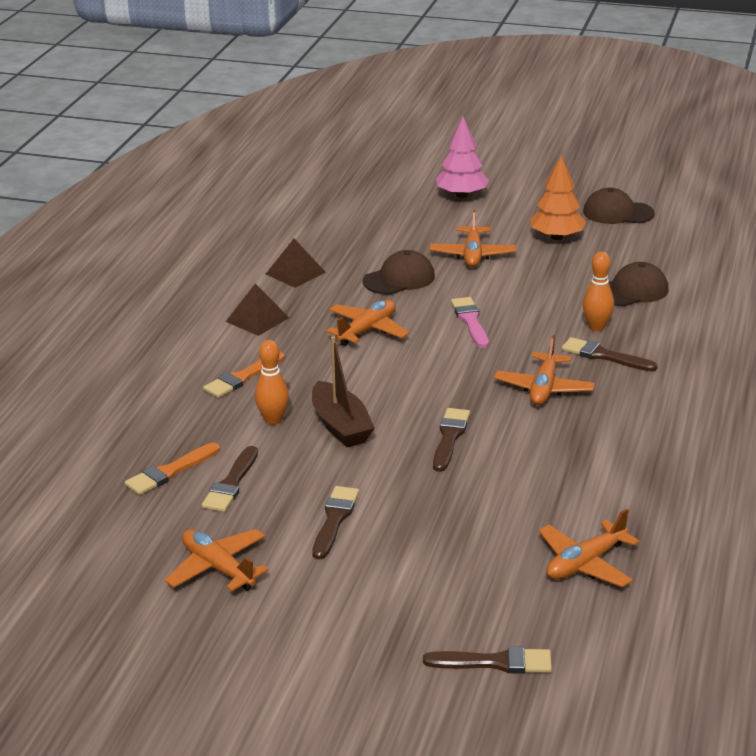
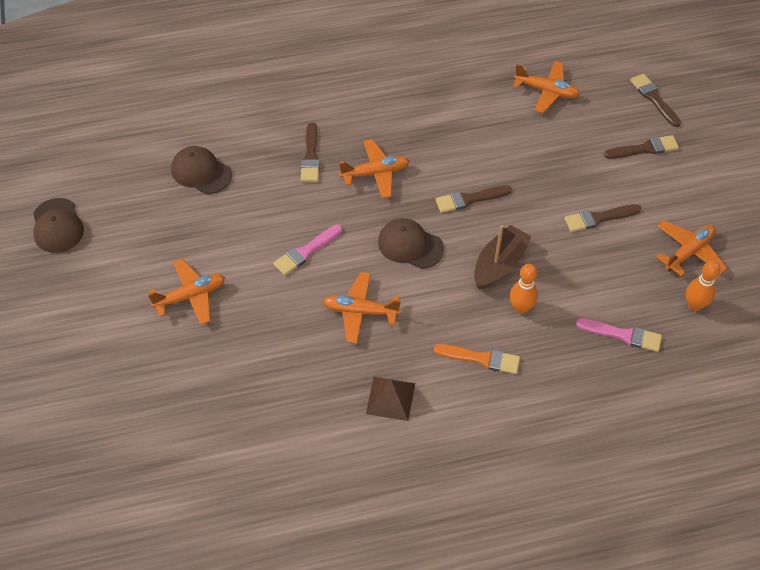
camera: 120 degrees left, 25 degrees up
orange brush [125,443,220,495] -> pink brush [576,318,662,352]
orange plane [165,529,269,591] -> orange plane turned 150 degrees counterclockwise [656,220,727,277]
brown brush [202,446,258,512] -> brown brush moved to [604,135,679,159]
brown pyramid [266,239,326,288] -> none
brown cap [363,250,435,295] -> brown cap moved to [378,218,444,269]
pink tree [436,117,489,198] -> none
orange tree [530,155,586,240] -> none
orange bowling pin [583,251,614,331] -> orange bowling pin moved to [686,261,720,311]

